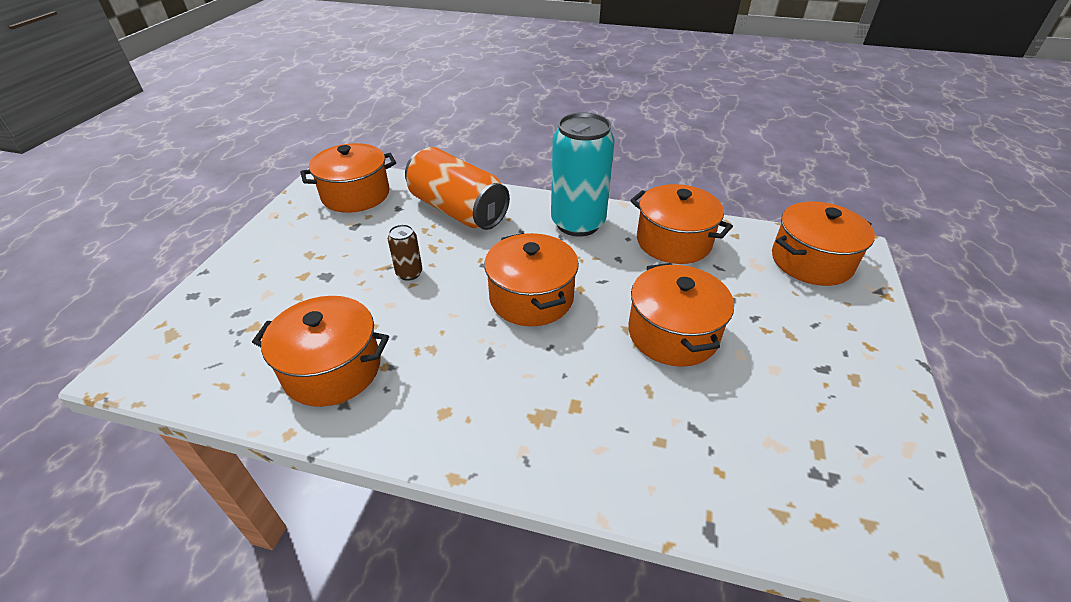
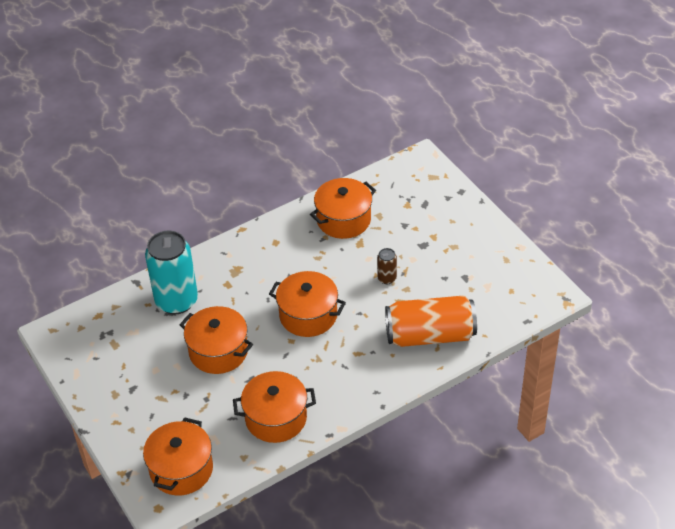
camera: 135 degrees right, 5 degrees up
orange pot [300,143,396,213] -> none
turquoise can [551,112,615,237] -> turquoise can moved to [145,231,198,314]

